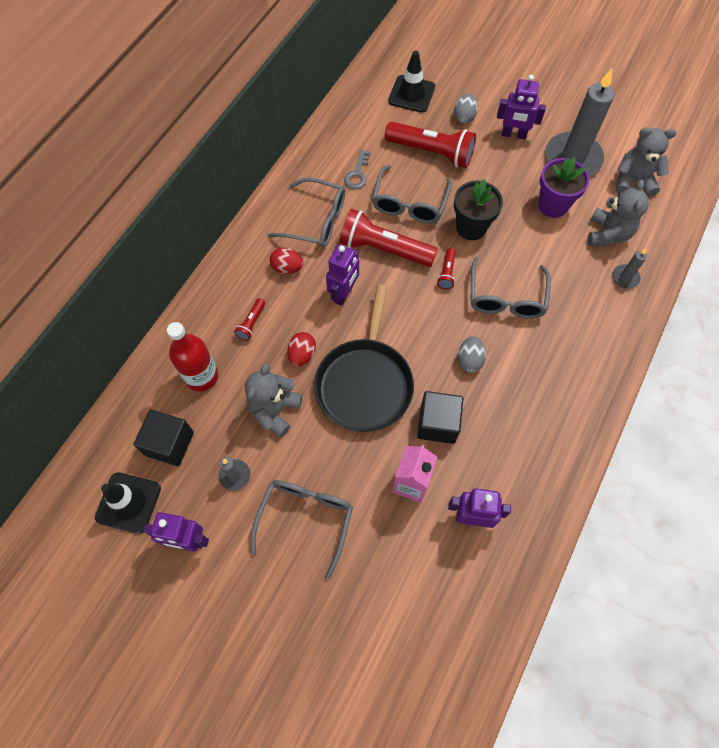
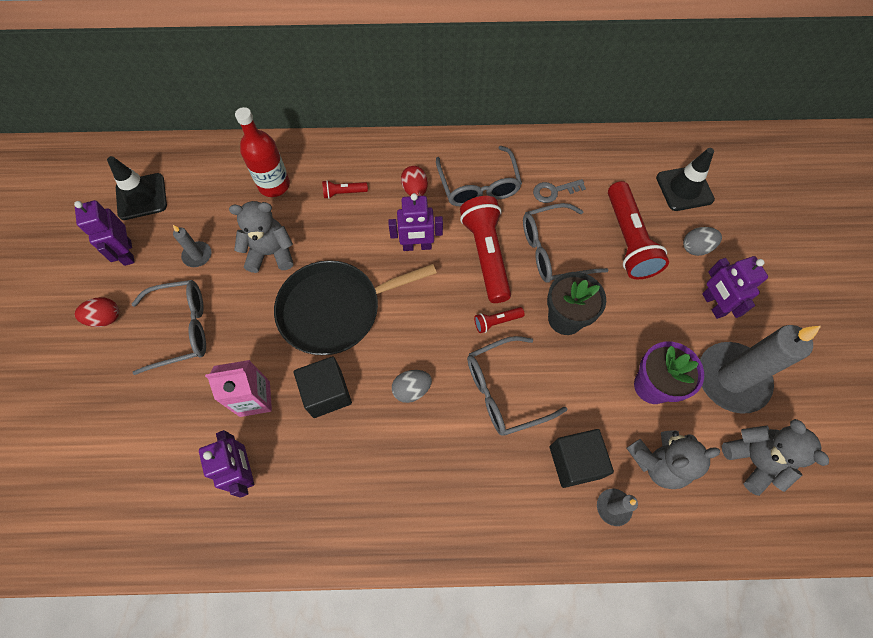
camera: 60 degrees right, 0 degrees up
black cube [133,410,194,466] -> black cube moved to [550,429,614,488]
red egg [287,332,316,366] -> red egg moved to [75,297,119,327]

